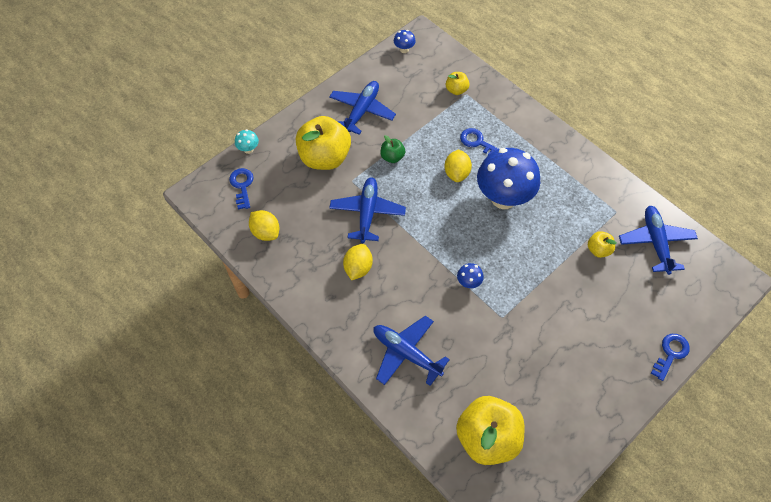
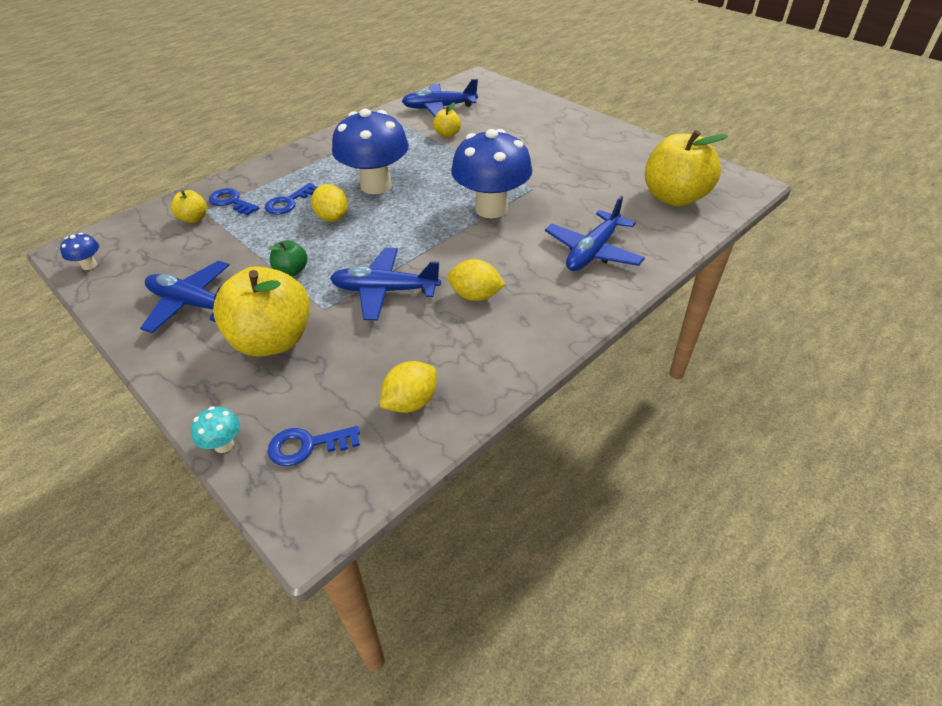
camera: 90 degrees left, 15 degrees down
yellow lemon [444,149,472,182] -> yellow lemon turned 60 degrees clockwise [311,184,348,222]
blue mushroom [457,263,484,288] -> blue mushroom [451,129,532,218], size x2.48
blue key [651,334,690,381] -> blue key moved to [209,188,260,215]

